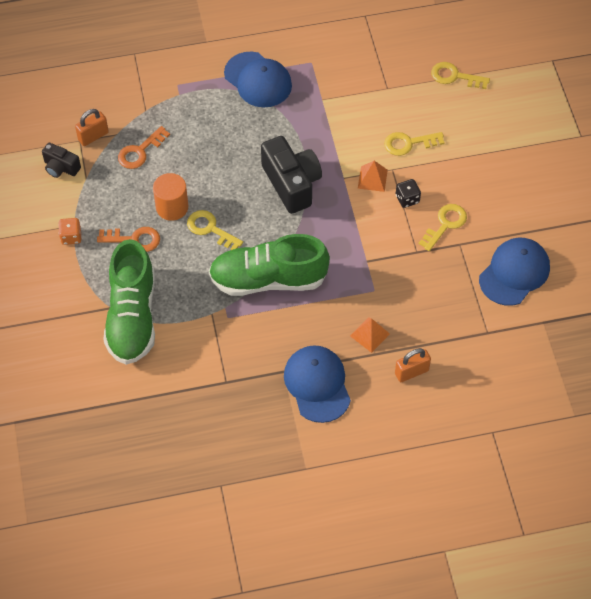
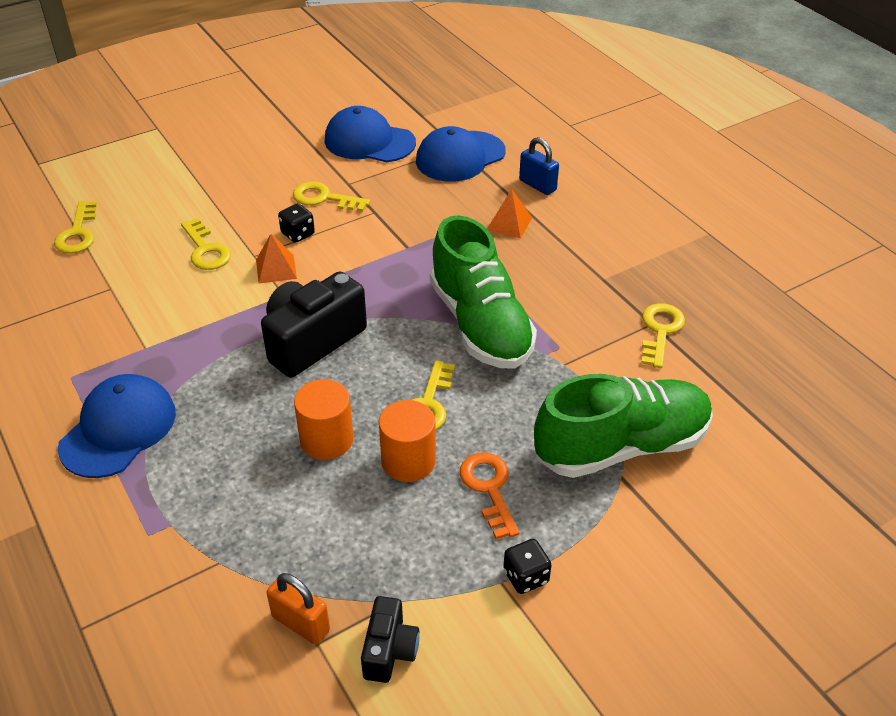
camera: 110 degrees left, 15 degrees down
orange dice [58,218,81,245] -> black dice [503,539,552,594]
orange key [118,126,170,169] -> none
blue cap [284,345,351,423] -> blue cap moved to [416,126,505,182]
orange padlock [395,348,431,382] -> blue padlock [519,137,559,195]
none -> orange cylinder [294,379,354,460]
none -> yellow key [641,303,685,368]

